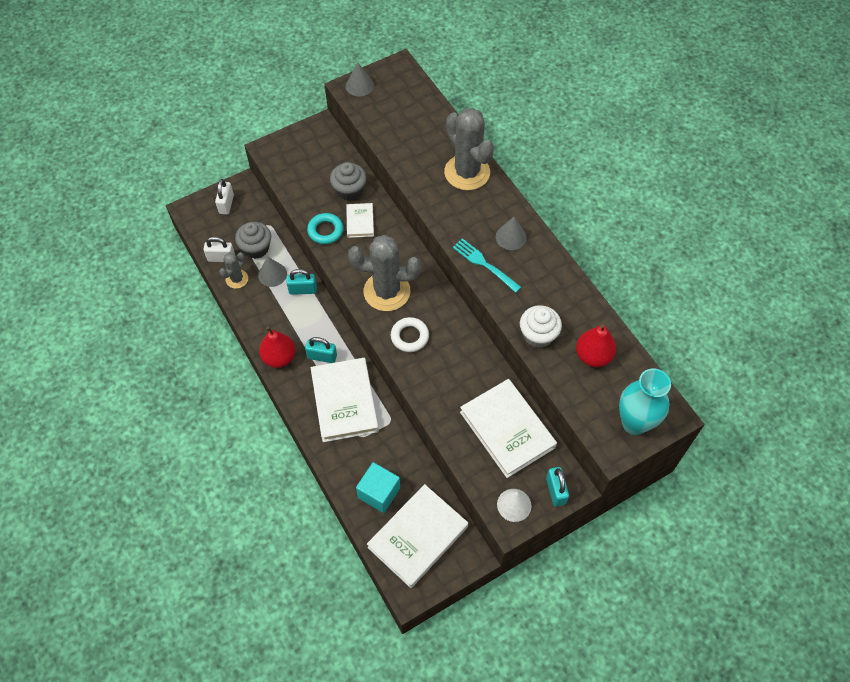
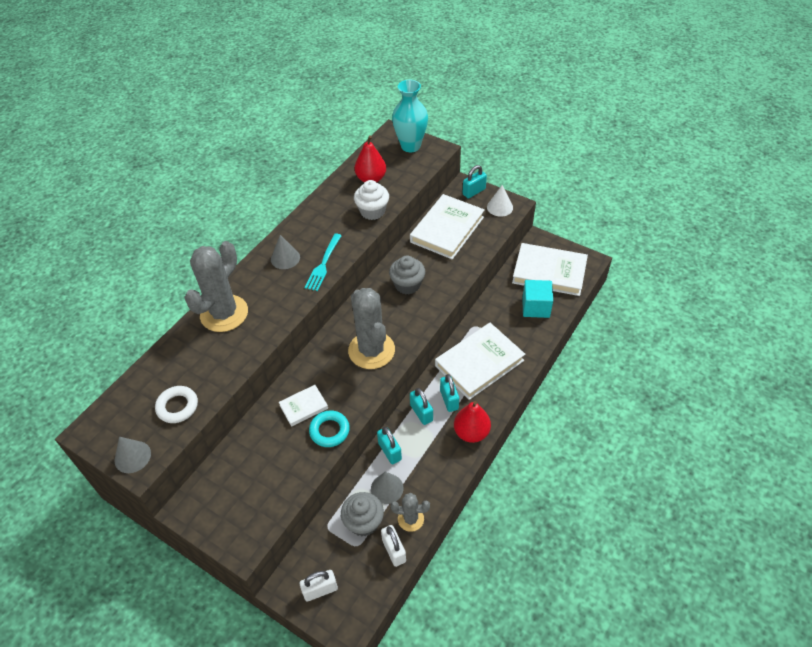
camera: 115 degrees left, 10 degrees down
grey cupcake [330,162,367,201] -> grey cupcake moved to [389,256,425,294]
white ring [391,317,429,352] -> white ring moved to [155,386,198,423]
none -> turquoise padlock [410,388,433,425]

